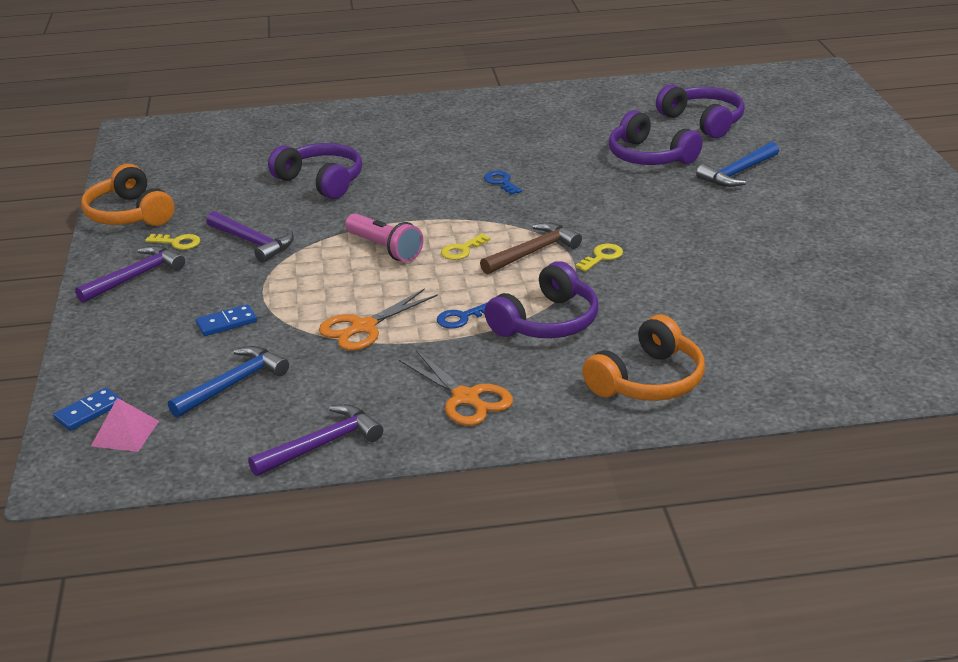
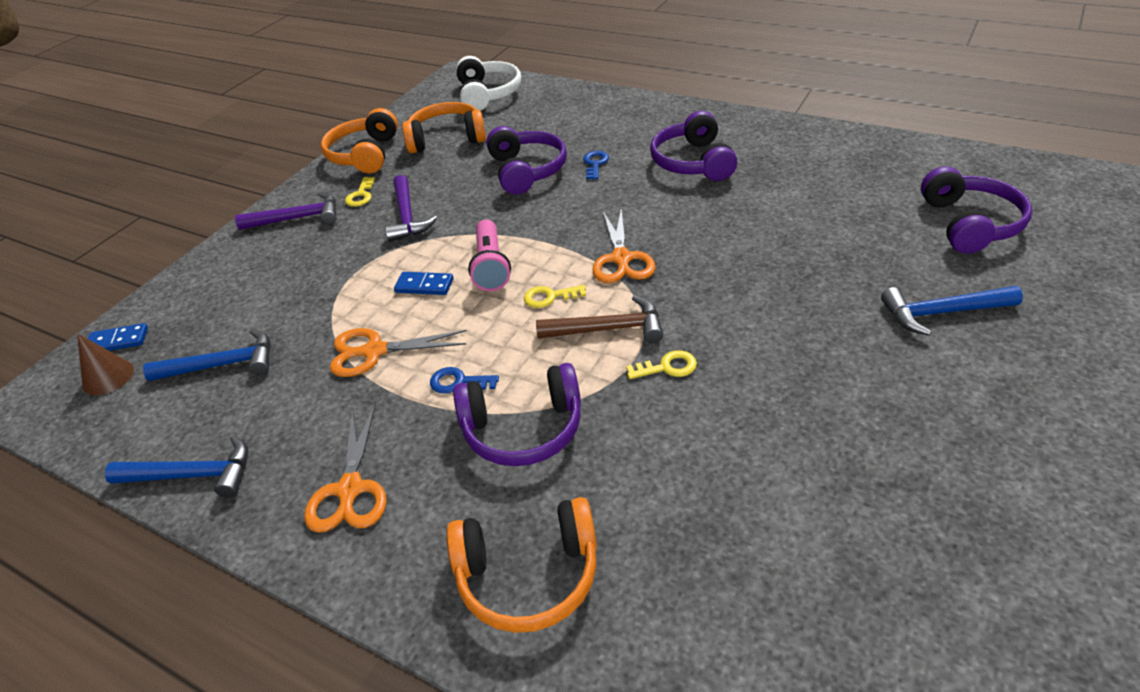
camera: 40 degrees right, 10 degrees up
pink pyramid [91,398,159,452] -> brown cone [77,333,134,395]
yellow key [145,234,200,250] -> yellow key turned 45 degrees clockwise [345,177,375,207]
blue domino [196,304,257,336] -> blue domino moved to [394,272,454,295]
purple hammer [248,404,383,476] -> blue hammer [105,435,248,498]
blue key [484,171,522,195] -> blue key moved to [583,151,609,179]
purple headphones [609,110,702,165] -> purple headphones moved to [650,111,737,181]
none -> orange headphones [402,102,486,154]
none -> white headphones [456,56,521,111]
none -> orange scissors [592,209,655,283]

